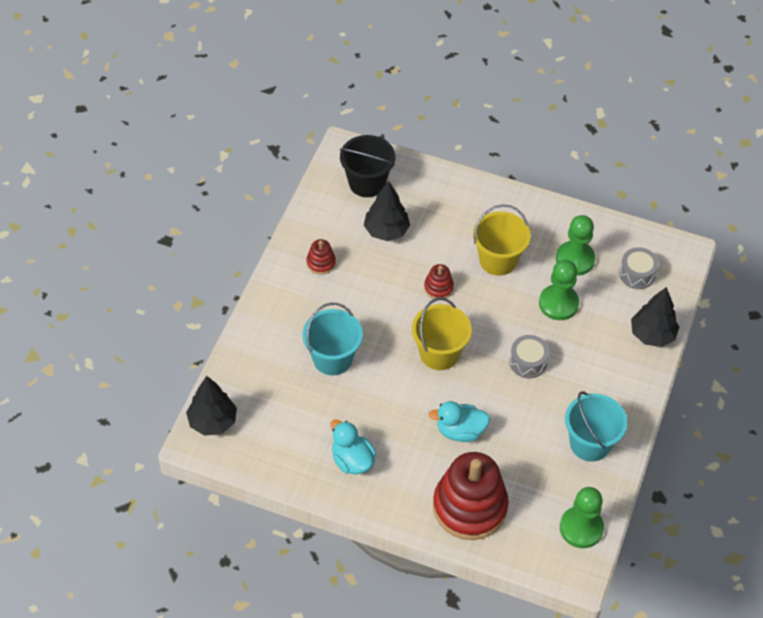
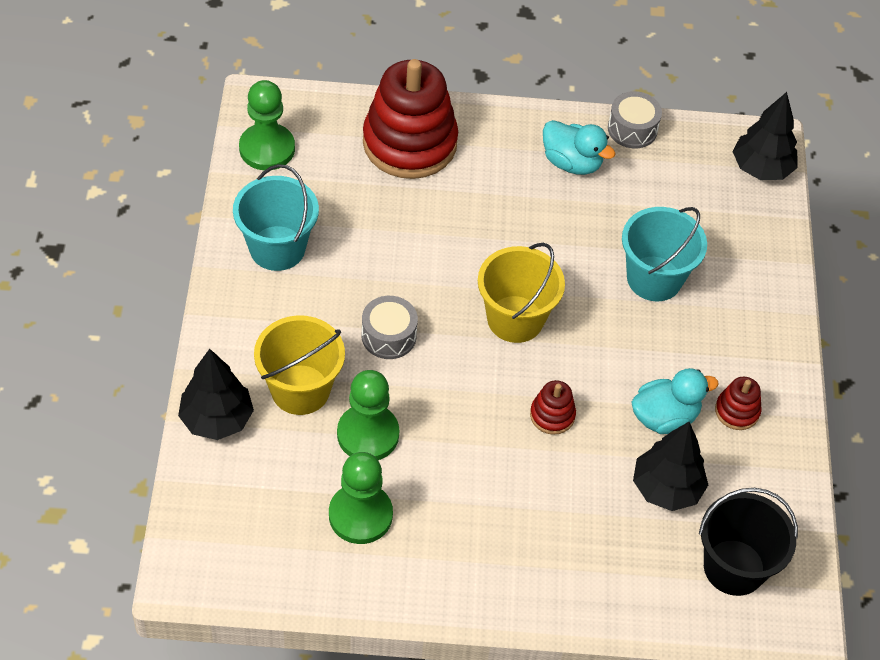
camera: 160 degrees right, 0 degrees up
turquoise duck [428,401,490,442] -> turquoise duck moved to [632,368,719,434]
yellow bucket [473,204,531,276] -> yellow bucket moved to [254,315,345,415]
grey drum [619,247,659,289] -> grey drum moved to [608,91,662,148]

